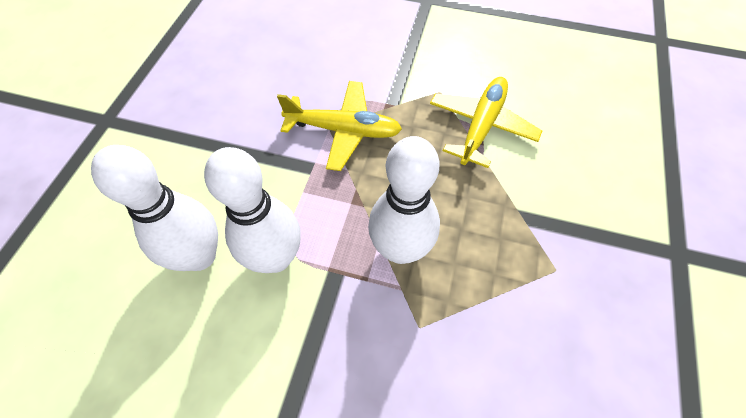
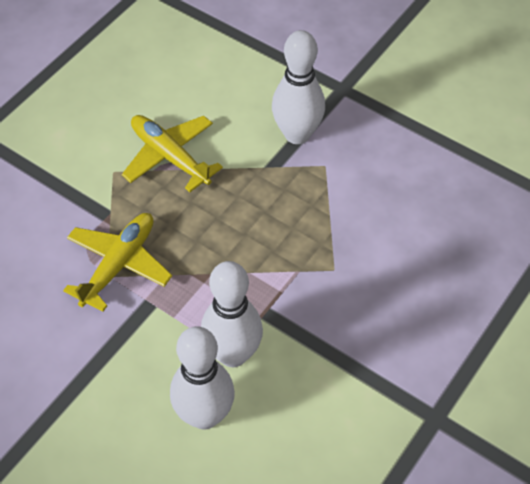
camera: 70 degrees left, 5 degrees down
white bowling pin [368,136,440,264] -> white bowling pin moved to [272,30,325,144]

